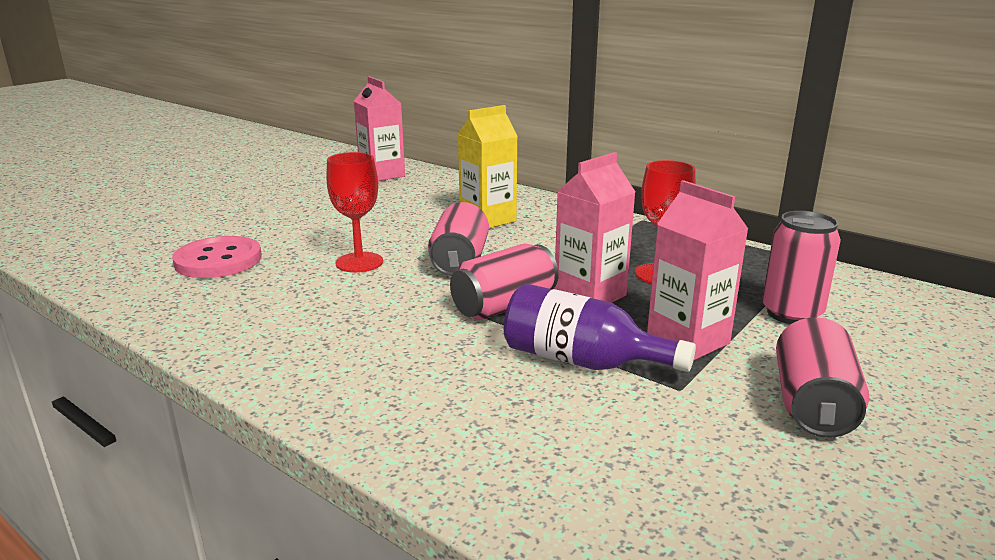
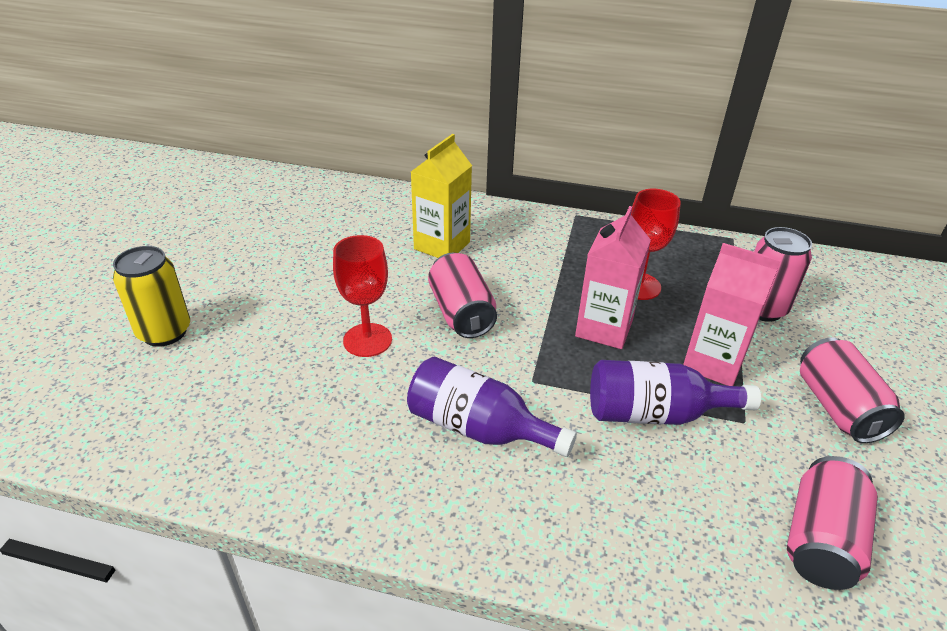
camera: 25 degrees left, 15 degrees up
pink button [172,236,262,278] -> none
pink carton [354,76,405,181] -> none
pink can [450,244,559,320] -> pink can moved to [787,456,878,590]
none -> yellow can [113,246,190,347]
none -> purple bottle [407,357,577,457]

